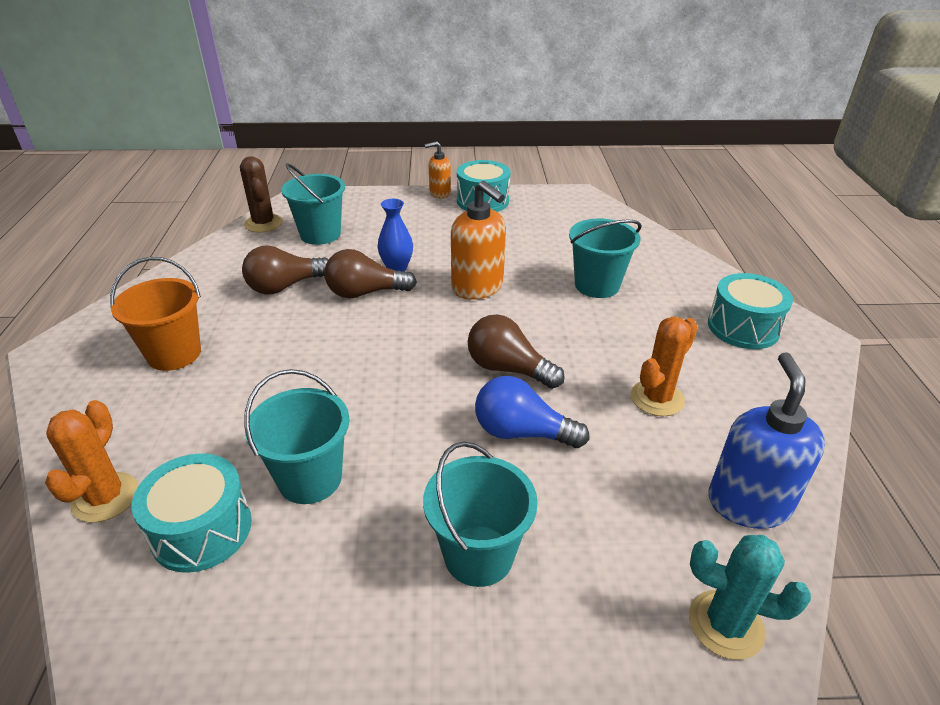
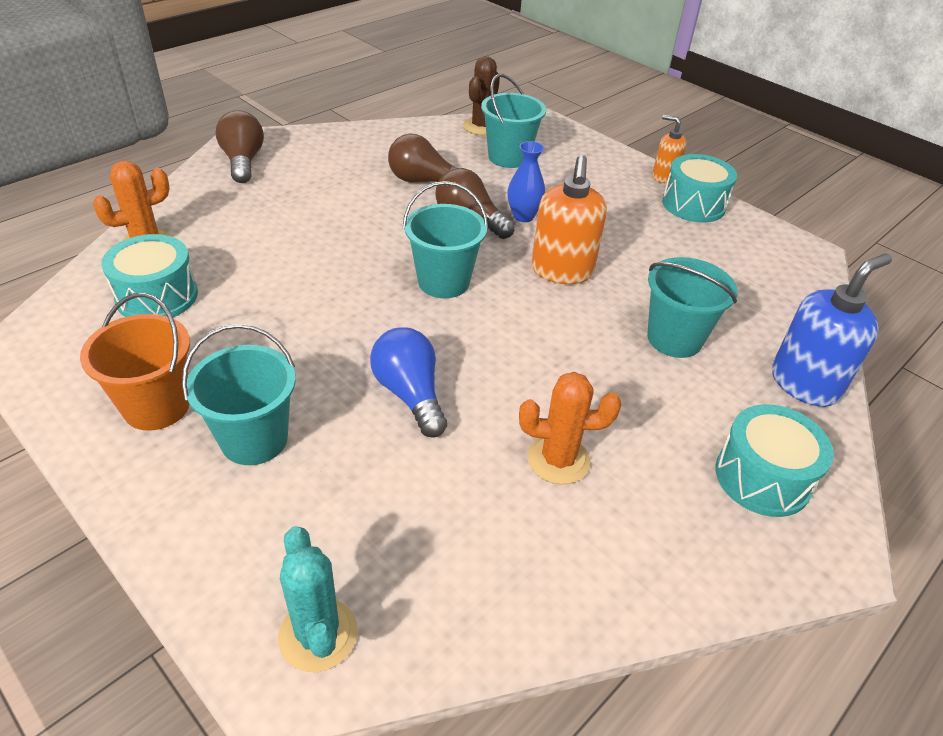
camera: 45 degrees right, 5 degrees up
orange bucket [110,257,201,371] -> orange bucket moved to [80,293,190,431]
turquoise bucket [244,369,350,504] -> turquoise bucket moved to [403,181,488,298]
brown light bulb [468,314,565,389] -> brown light bulb moved to [216,110,264,183]
blue soap dispenser [708,352,825,529] -> blue soap dispenser moved to [772,253,892,407]

